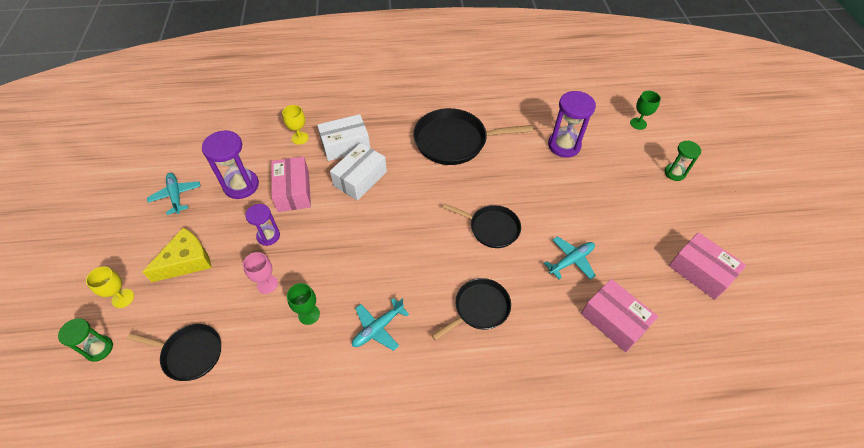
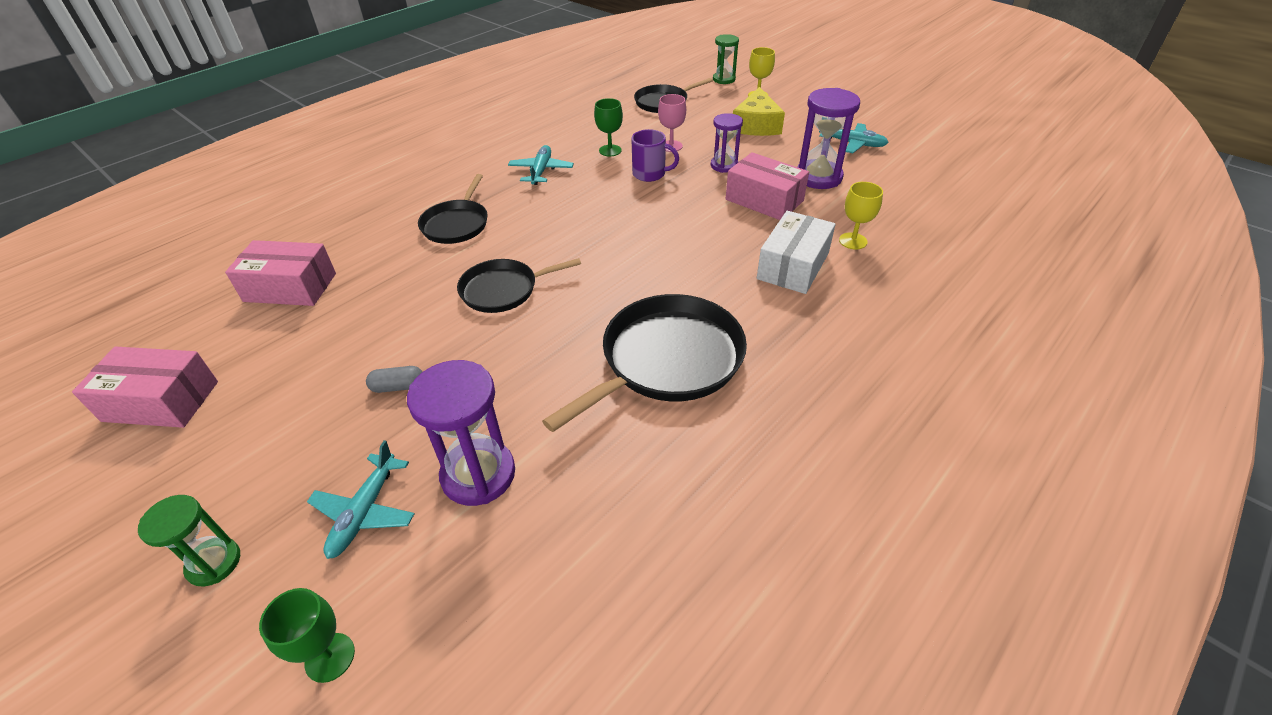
camera: 140 degrees right, 10 degrees down
white box [330,143,387,201] -> none
turquoise plane [544,236,596,280] -> turquoise plane moved to [307,440,415,559]
none -> grey capsule [366,366,422,393]
none -> purple mug [631,129,679,182]

